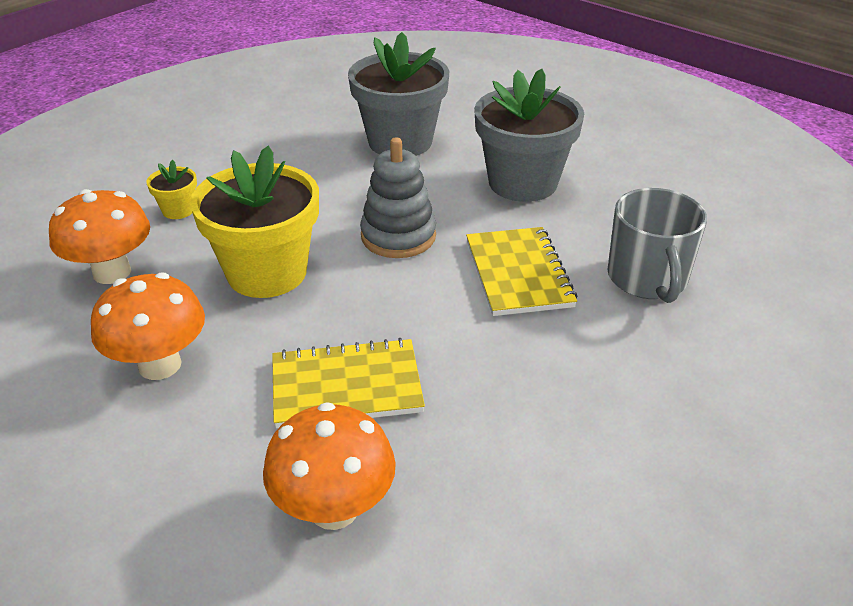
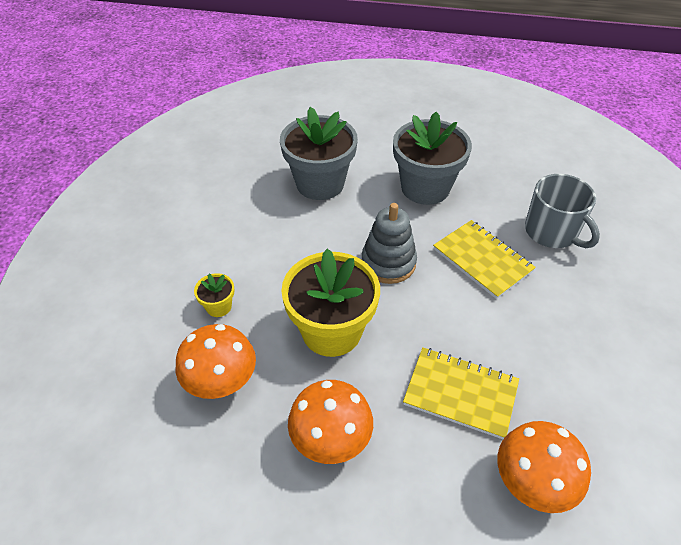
camera: 30 degrees left, 10 degrees up
yellow notebook [272,338,425,428] -> yellow notebook turned 60 degrees clockwise [403,347,519,439]

